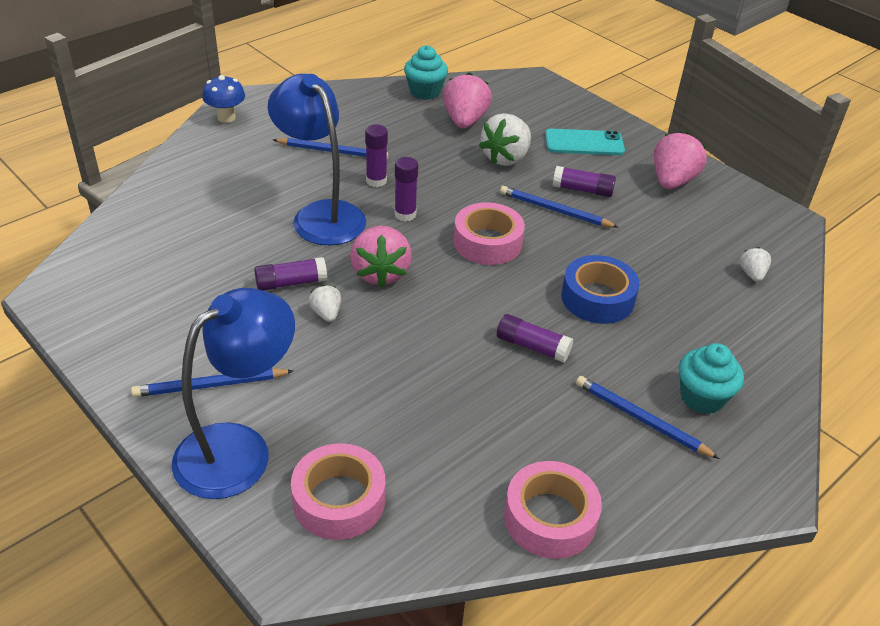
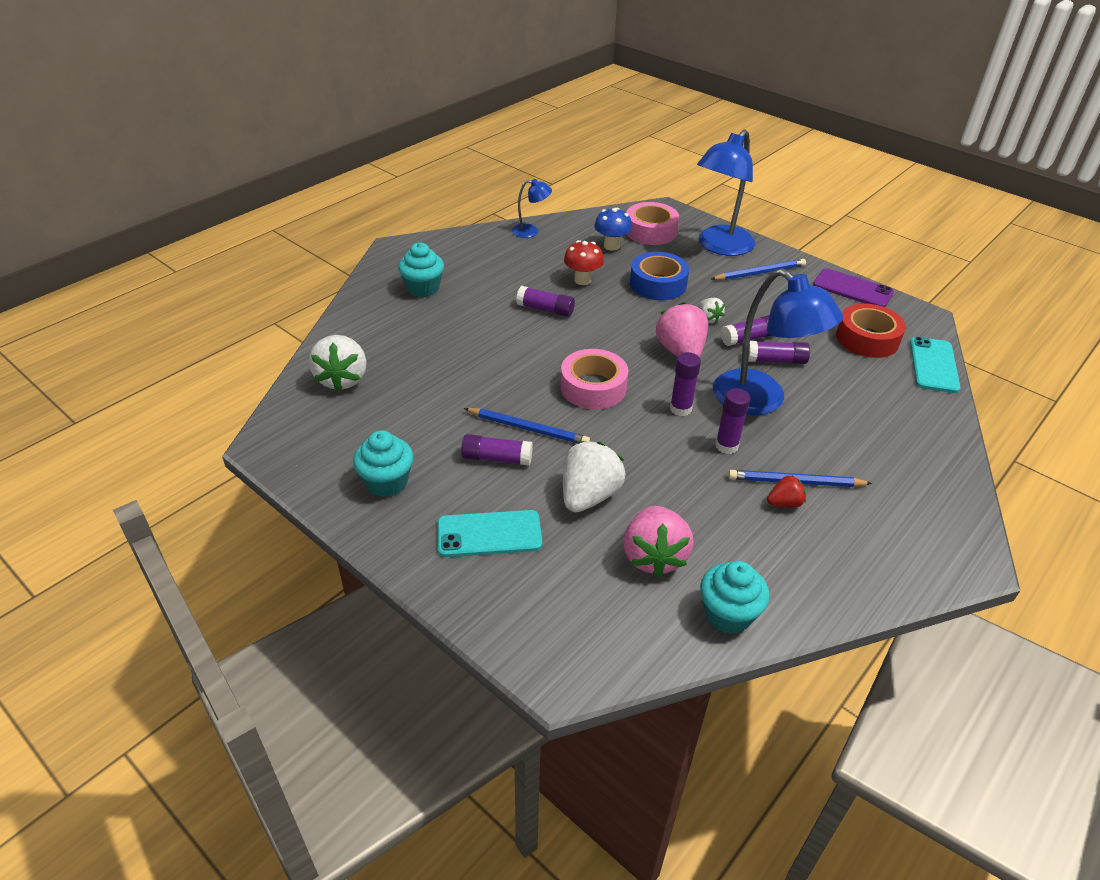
camera: 175 degrees right, 0 degrees up
blue mushroom [202,75,245,123] -> blue mushroom moved to [594,208,632,251]
pink tape [504,461,602,559] -> blue lamp [512,179,552,238]
blue tape [561,255,639,324] -> blue tape moved to [630,252,689,300]
blue pencil [576,376,720,459] -> none
pink strawberry [654,132,707,189] -> turquoise cupcake [353,430,414,497]
white strawberry [739,247,771,282] -> white strawberry [309,335,367,391], size x1.93
none -> red mushroom [564,240,604,285]
none -> purple glue stick [748,341,810,364]
none -> red strawberry [767,476,806,508]
none -> purple phone [813,268,894,307]
none -> red tape [836,303,906,358]
none -> turquoise phone [910,337,961,393]

